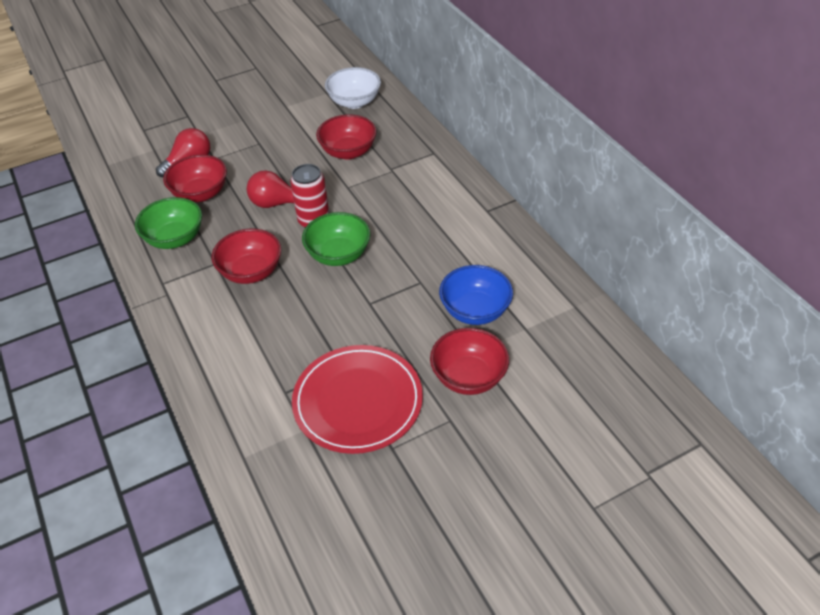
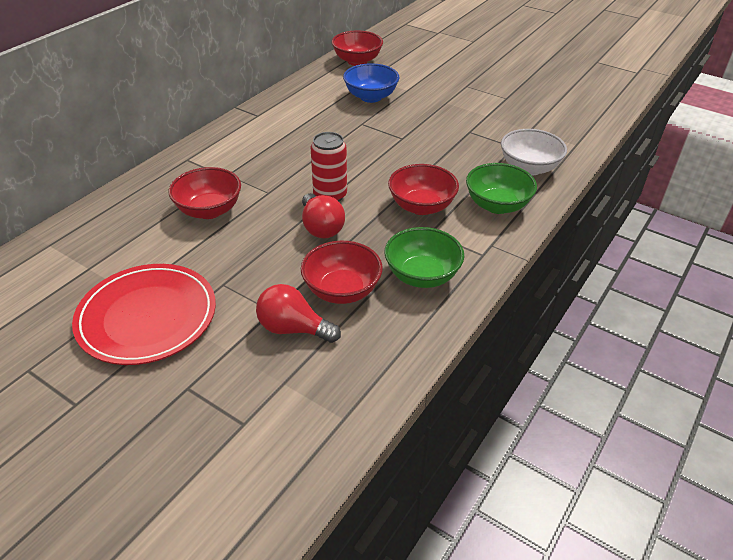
camera: 120 degrees left, 5 degrees down
red plate [292,345,423,454] -> red plate moved to [72,264,216,365]
green bowl [302,212,370,266] -> green bowl moved to [466,163,537,214]
white bowl [325,67,381,109] -> white bowl moved to [501,129,567,176]
red bowl [430,328,509,395] -> red bowl moved to [332,30,383,66]

